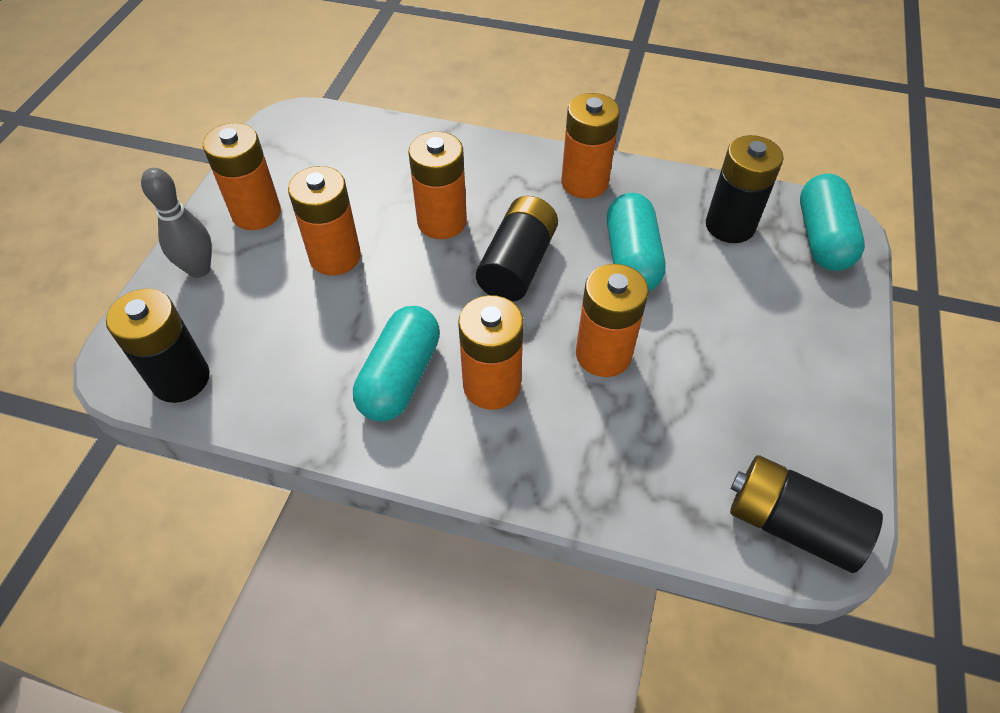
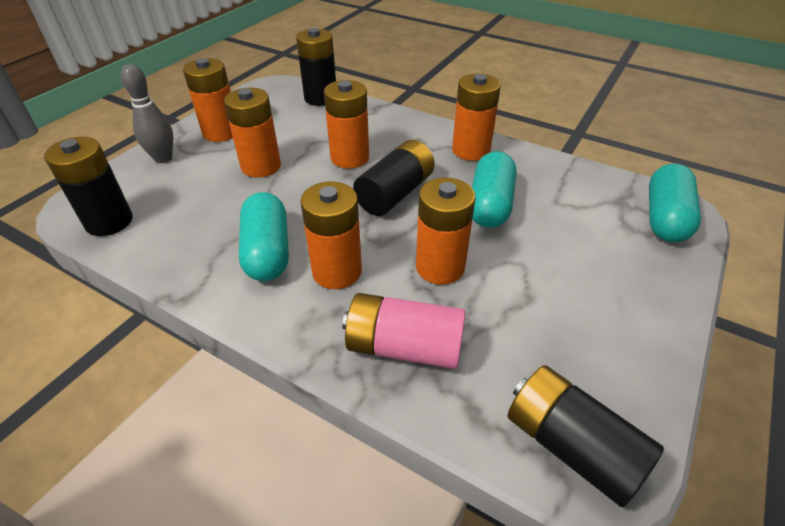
camera: 15 degrees right, 10 degrees down
turquoise capsule [353,306,440,422] -> turquoise capsule turned 45 degrees counterclockwise [239,192,289,281]
black battery [706,135,784,243] -> black battery moved to [296,28,336,106]
none -> pink battery [342,293,465,369]

